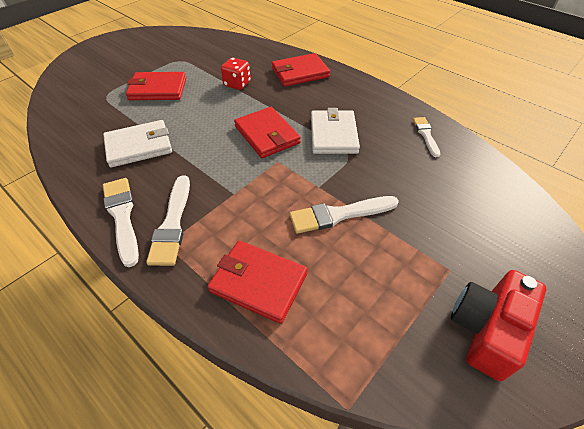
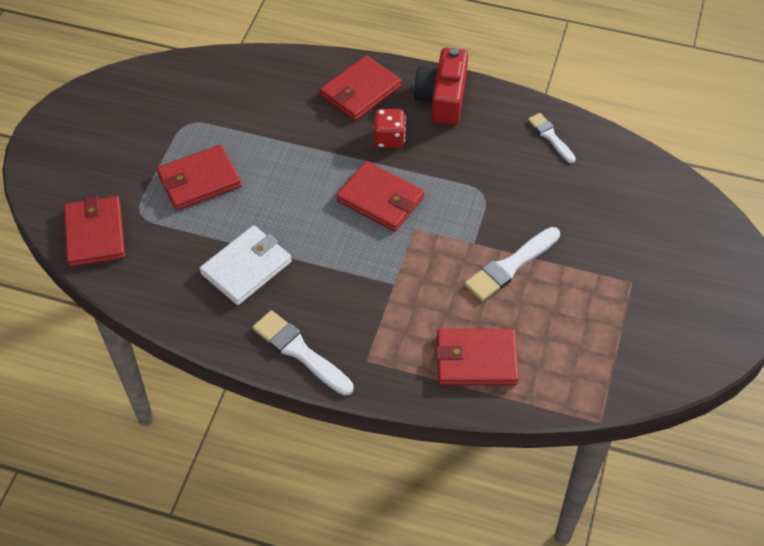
camera: 25 degrees left, 5 degrees up
white brush [146,176,190,266] -> none
red dice [221,58,251,90] -> red dice moved to [373,109,406,148]
white wallet [311,108,360,154] -> none
red camera [451,270,547,381] -> red camera moved to [414,48,468,125]
none -> red wallet [64,196,125,267]

